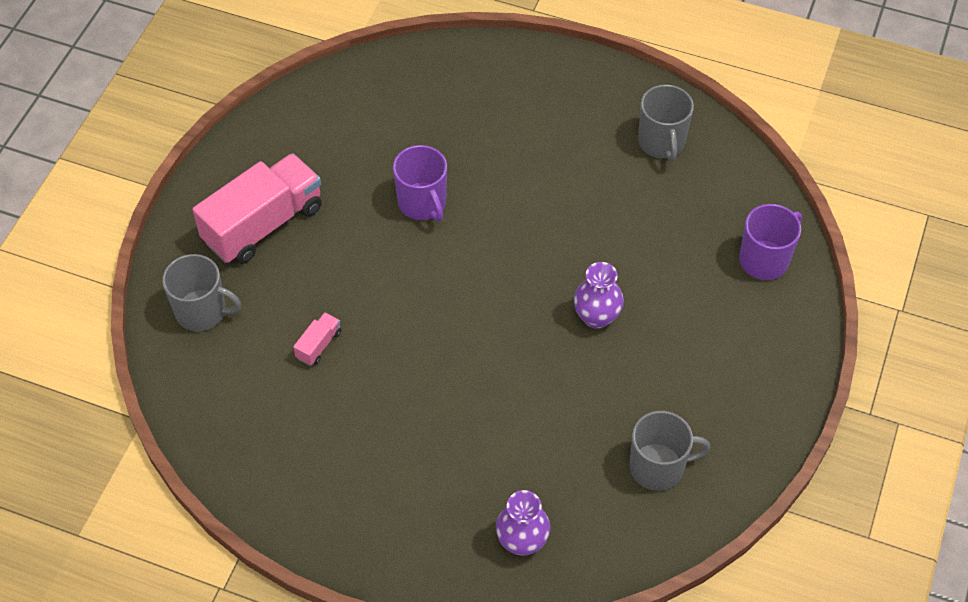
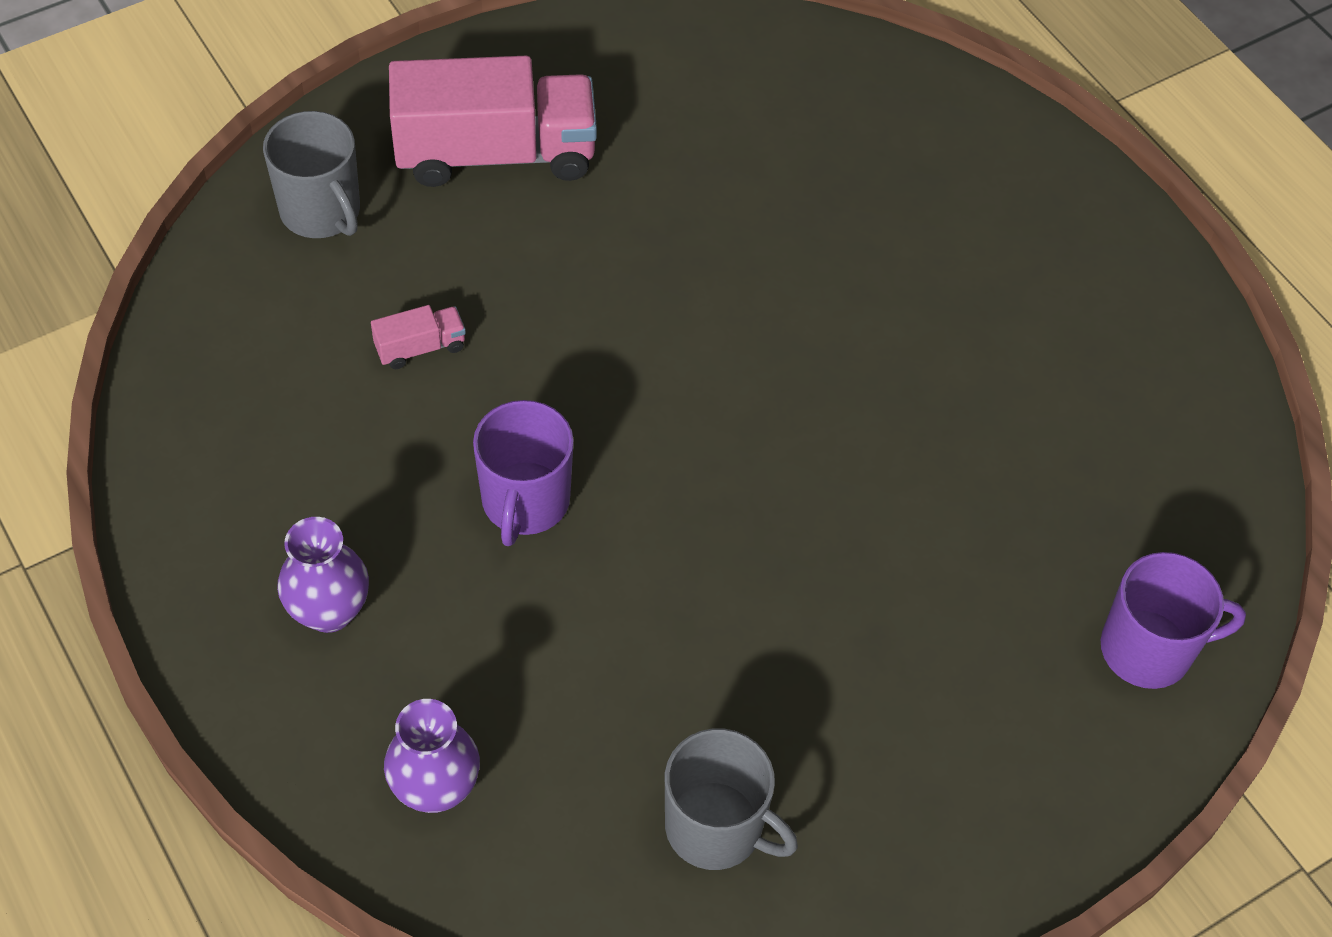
camera: 35 degrees right, 0 degrees up
purple mug [393,145,447,222] -> purple mug moved to [473,400,574,546]
purple vase [574,262,624,329] -> purple vase moved to [277,517,369,633]
grey mug [638,85,694,162] -> none

